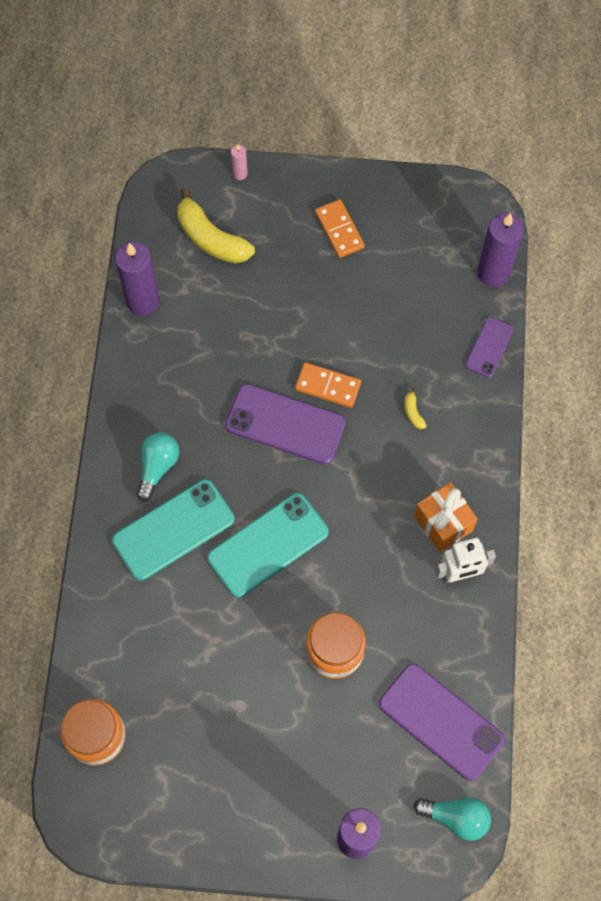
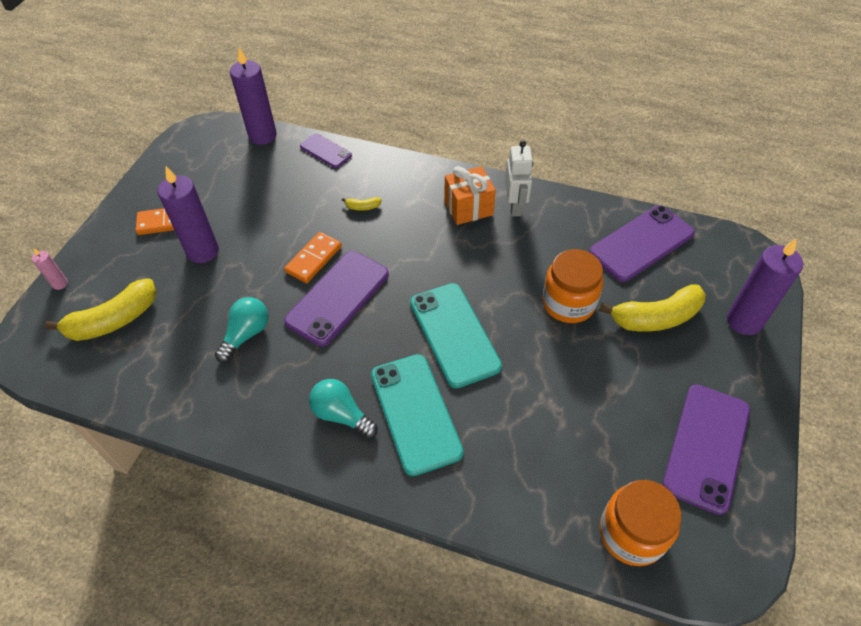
camera: 75 degrees left, 15 degrees down
purple candle [115,242,160,316] -> purple candle moved to [157,166,219,263]
turquoise light bulb [414,797,491,841] -> turquoise light bulb moved to [215,297,268,363]
none -> yellow banana [599,284,706,332]
none -> purple phone [662,384,750,515]

